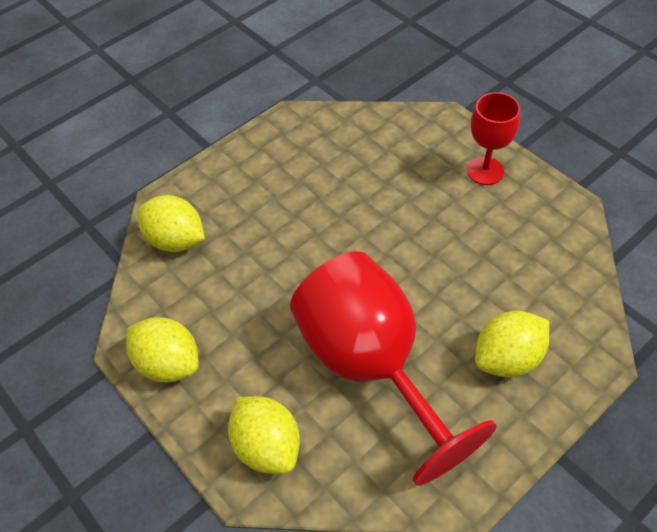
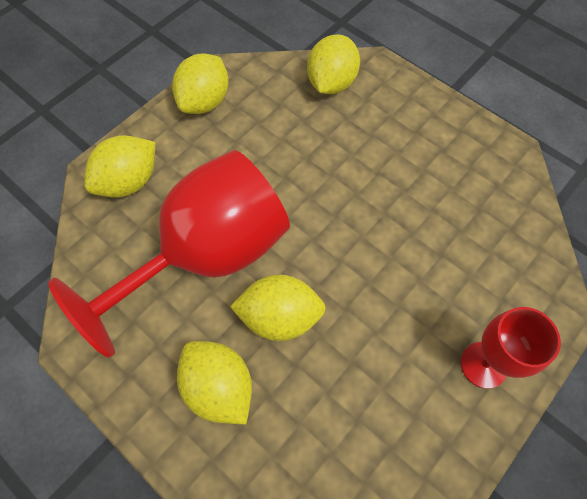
camera: 80 degrees right, 10 degrees up
none -> yellow lemon [230,275,326,341]

